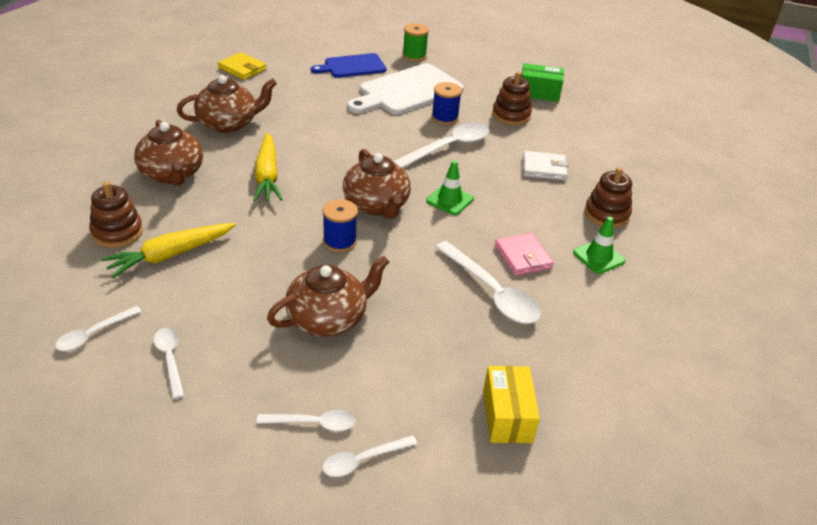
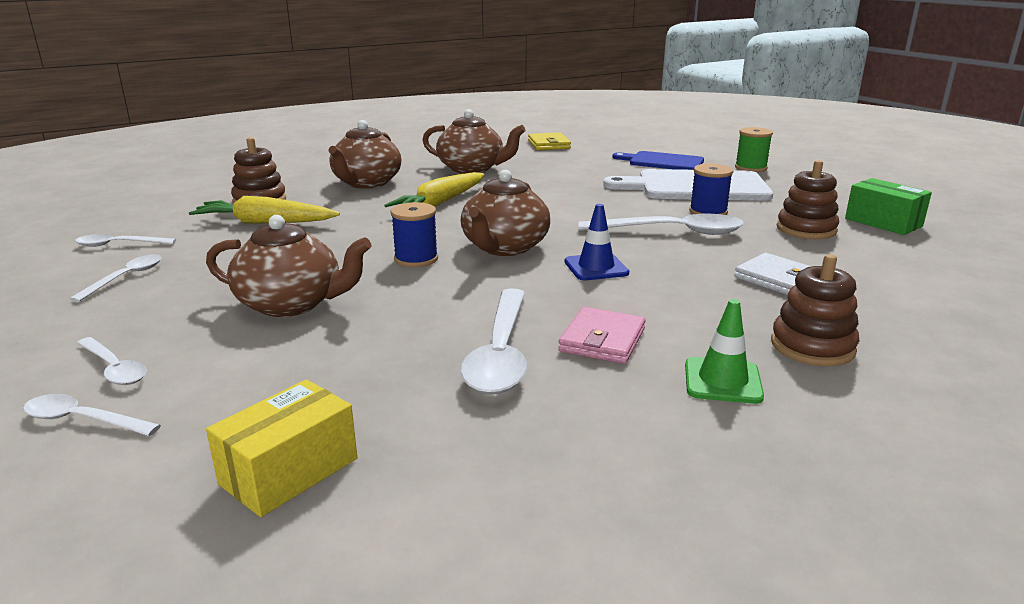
camera: 45 degrees right, 15 degrees down
green traffic cone [426,160,474,215] -> blue traffic cone [565,204,629,280]

